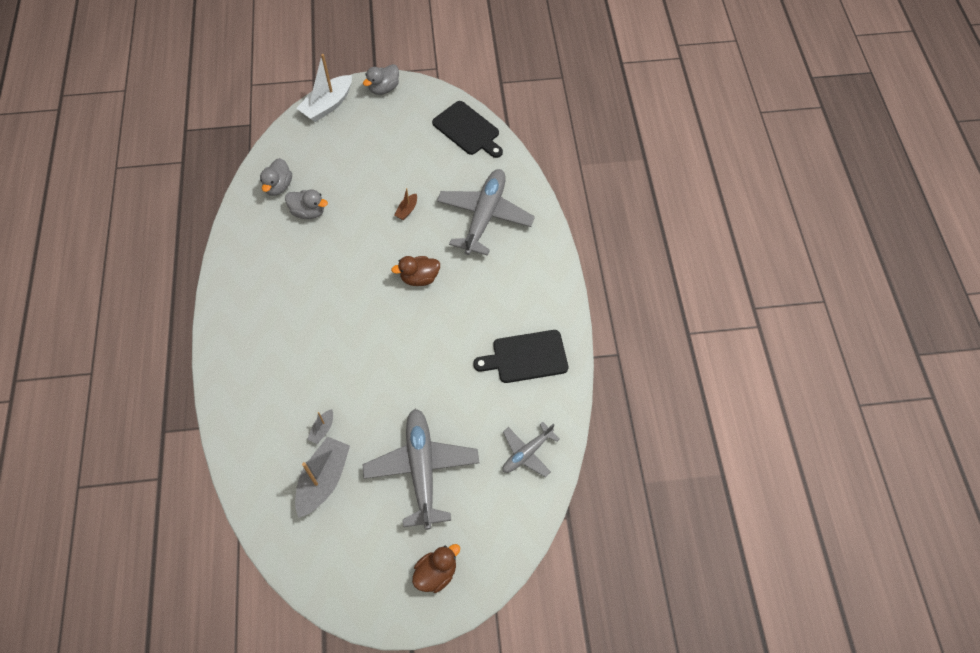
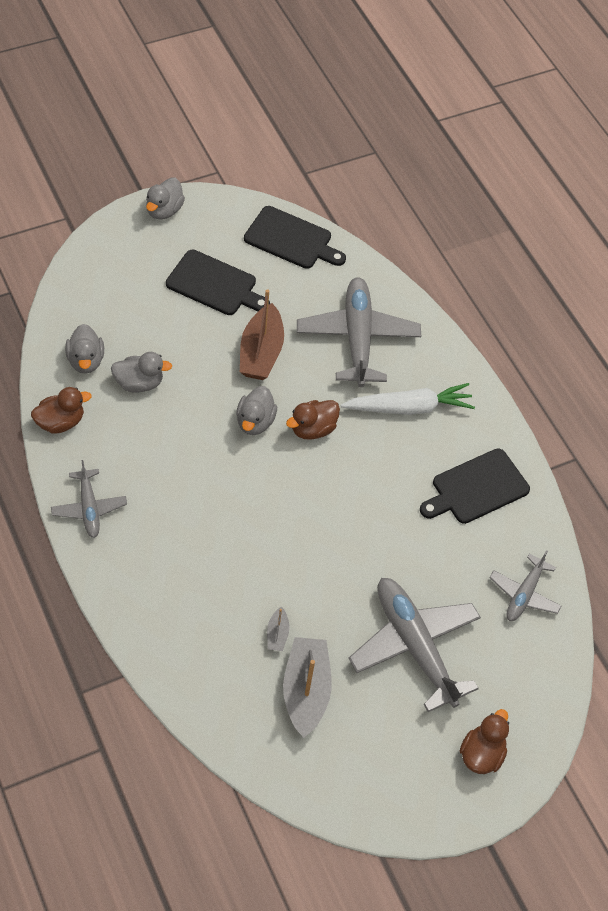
camera: 25 degrees left, 5 degrees down
white boat [296,54,352,122] -> none
brown boat [394,188,417,220] -> brown boat [240,289,284,380], size x2.13
none -> brown duck [31,387,91,434]
none -> grey plane [51,460,127,538]
none -> black cutting board [166,250,270,315]
none -> grey duck [236,386,277,435]
none -> white carrot [341,383,475,415]

